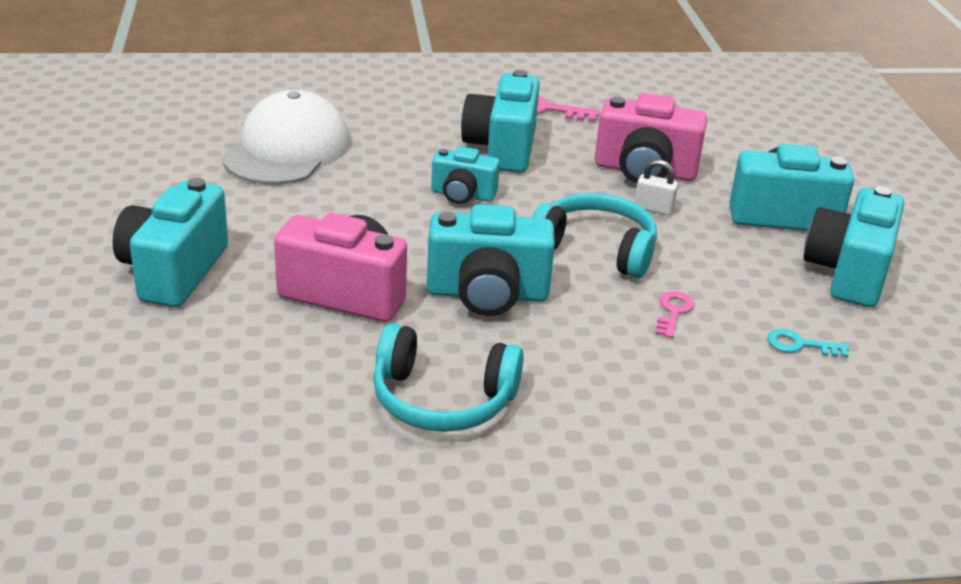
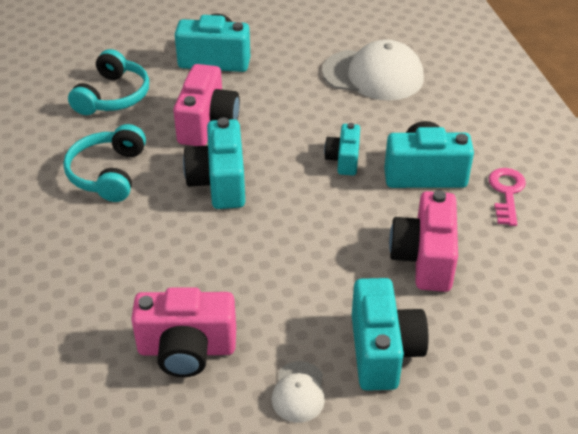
camera: 85 degrees right, 10 degrees up
turquoise headphones [532,193,657,278] -> turquoise headphones moved to [68,49,149,115]
white padlock [634,160,678,215] -> none
pink key [655,291,695,338] -> none
turquoise key [767,329,849,358] -> pink camera [131,287,236,377]
turquoise camera [803,186,904,307] -> white cap [272,361,325,423]

